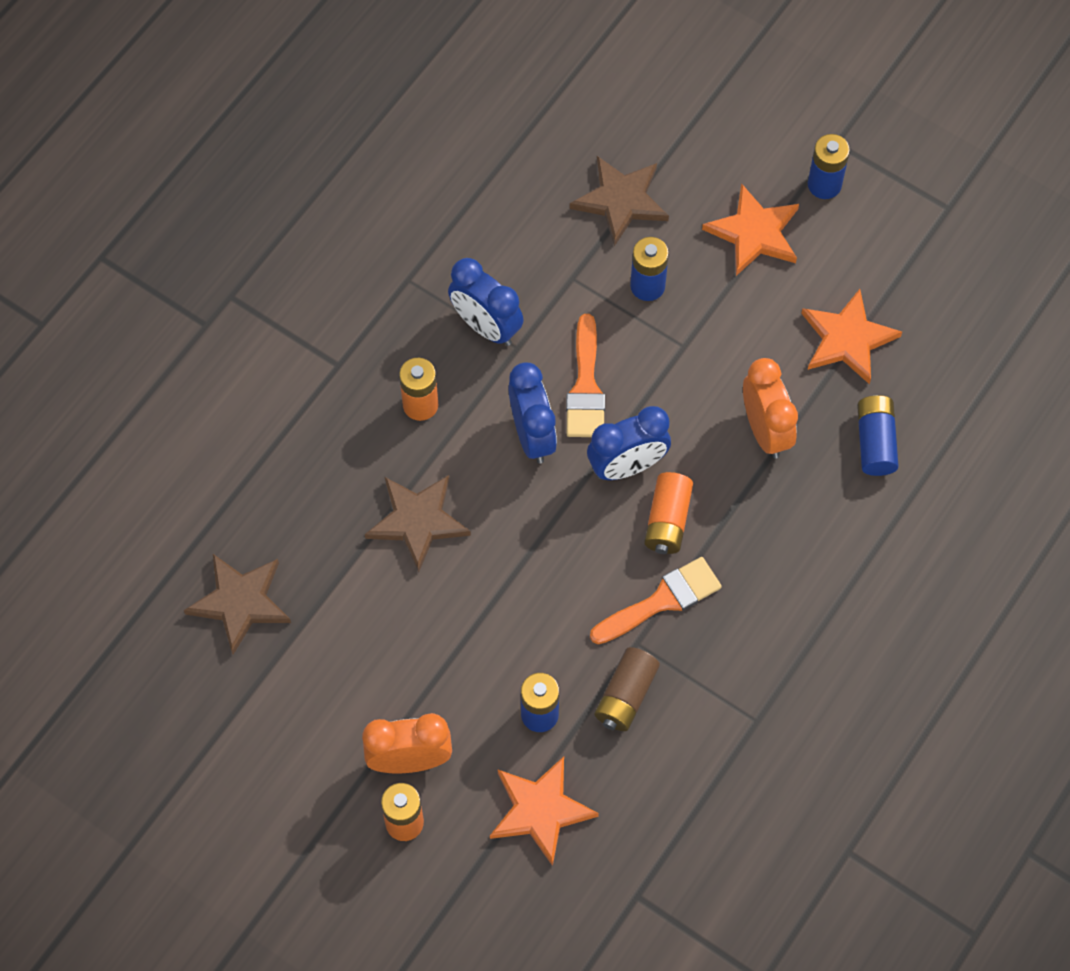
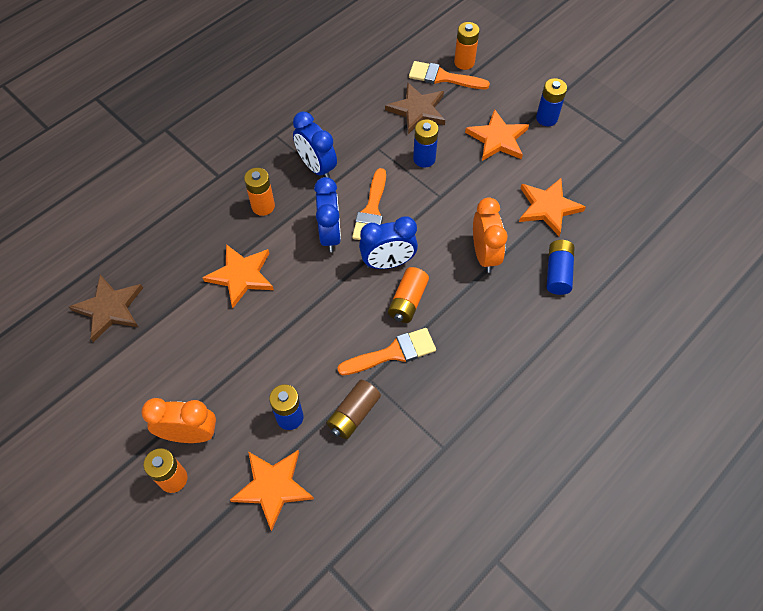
camera: 10 degrees right, 5 degrees down
brown star [365,475,471,573] -> orange star [202,244,274,308]
none -> orange brush [409,61,490,89]
none -> orange battery [454,22,479,70]

